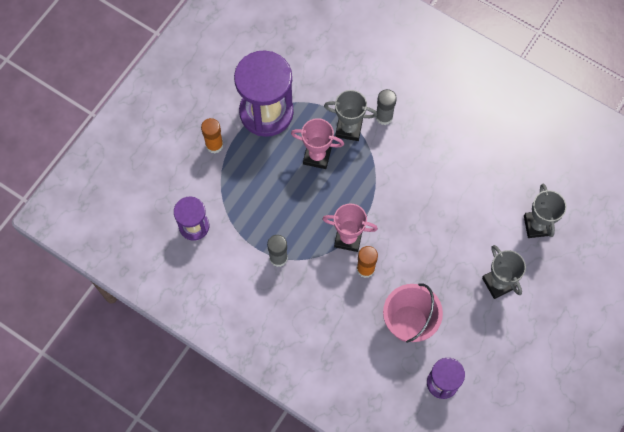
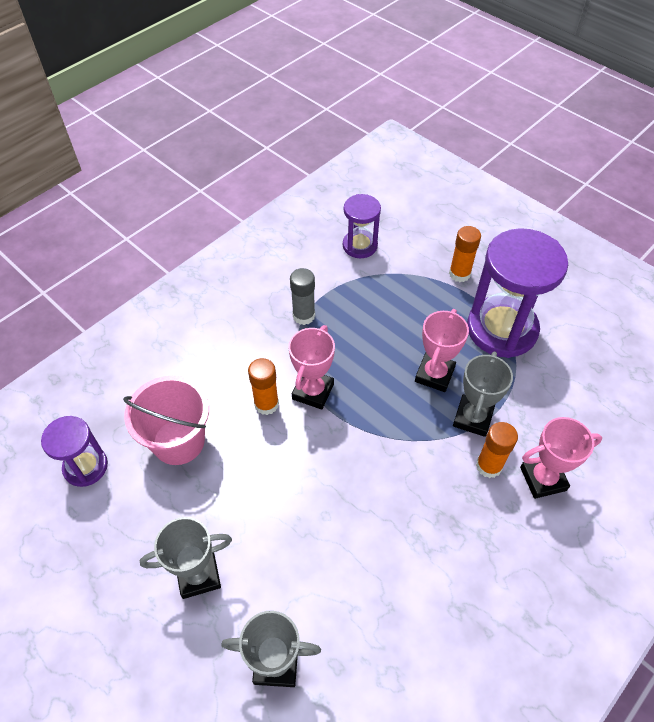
camera: 100 degrees right, 15 degrees down
grey glue stick [376,89,397,125] -> orange glue stick [476,422,518,478]
none -> pink trophy [520,417,602,499]

